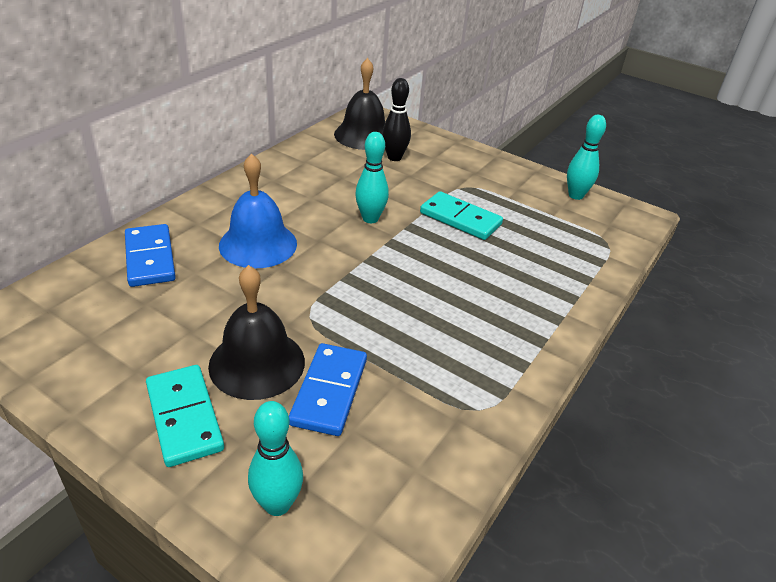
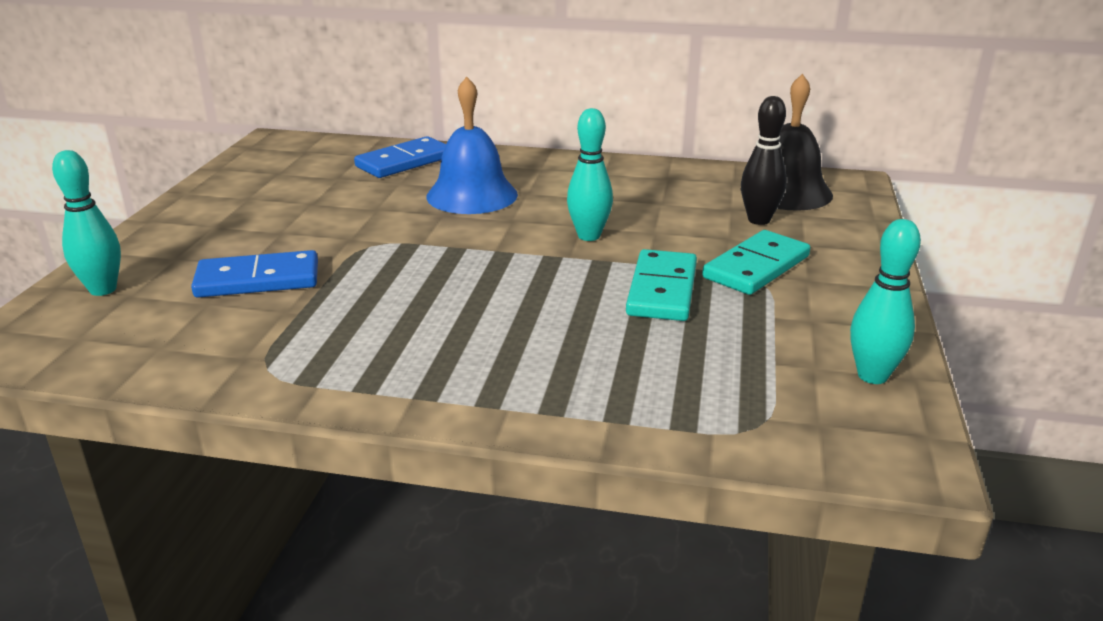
camera: 70 degrees right, 10 degrees down
turquoise domino [146,365,224,467] -> turquoise domino moved to [702,230,810,295]
black bell [208,265,305,400] -> none

